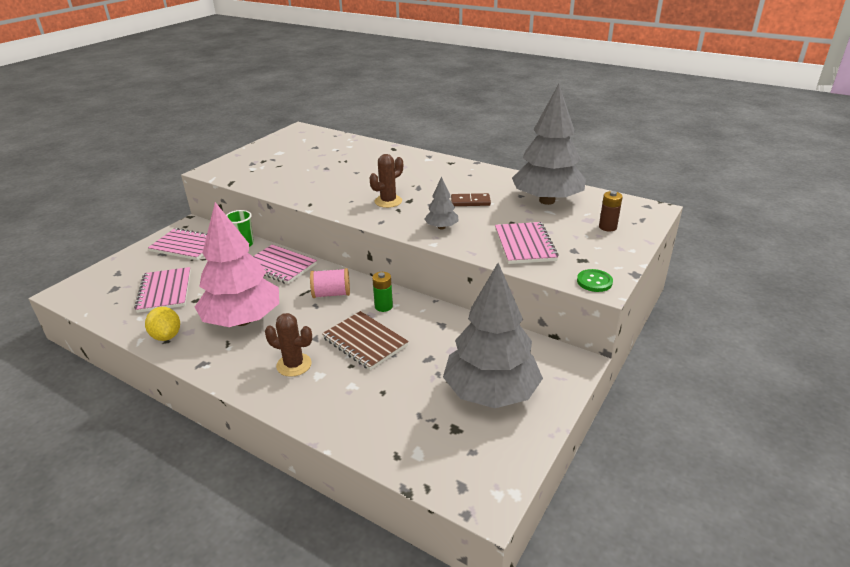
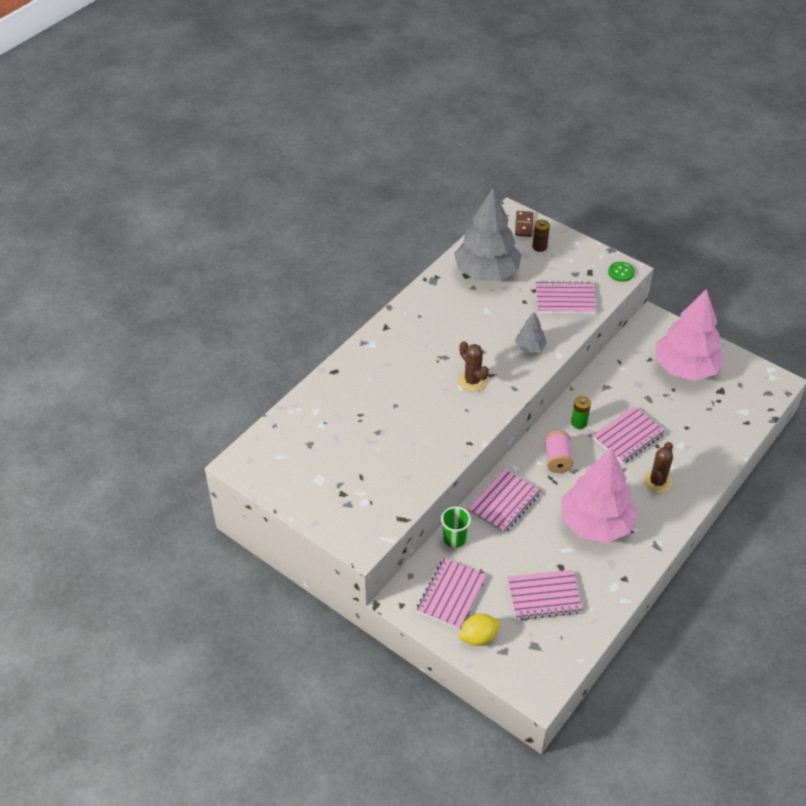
camera: 85 degrees left, 15 degrees up
yellow lemon [145,307,180,341] -> yellow lemon moved to [458,614,500,646]
brown notebook [322,311,409,370] -> pink notebook [593,406,665,463]
grey tree [443,263,543,408] -> pink tree [656,289,725,381]
brown domino [451,193,491,206] -> brown domino moved to [515,211,533,237]

